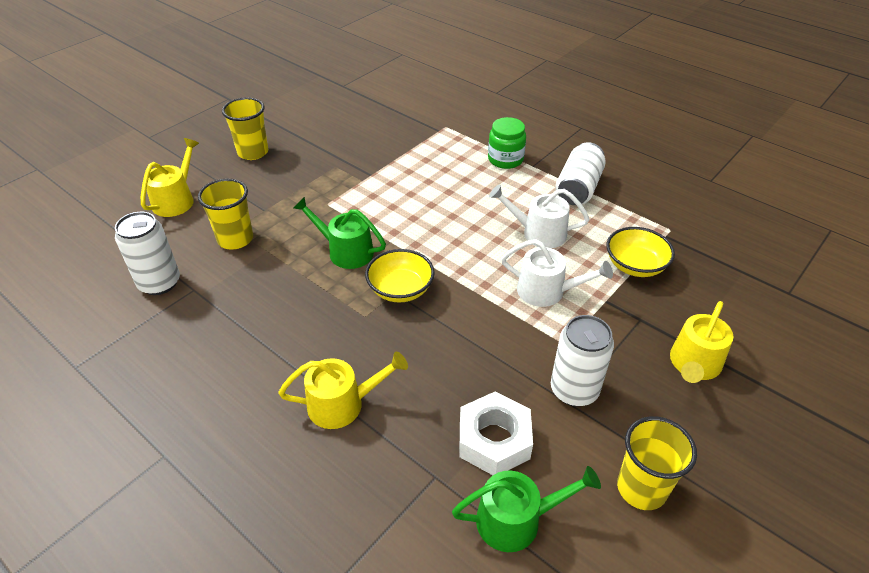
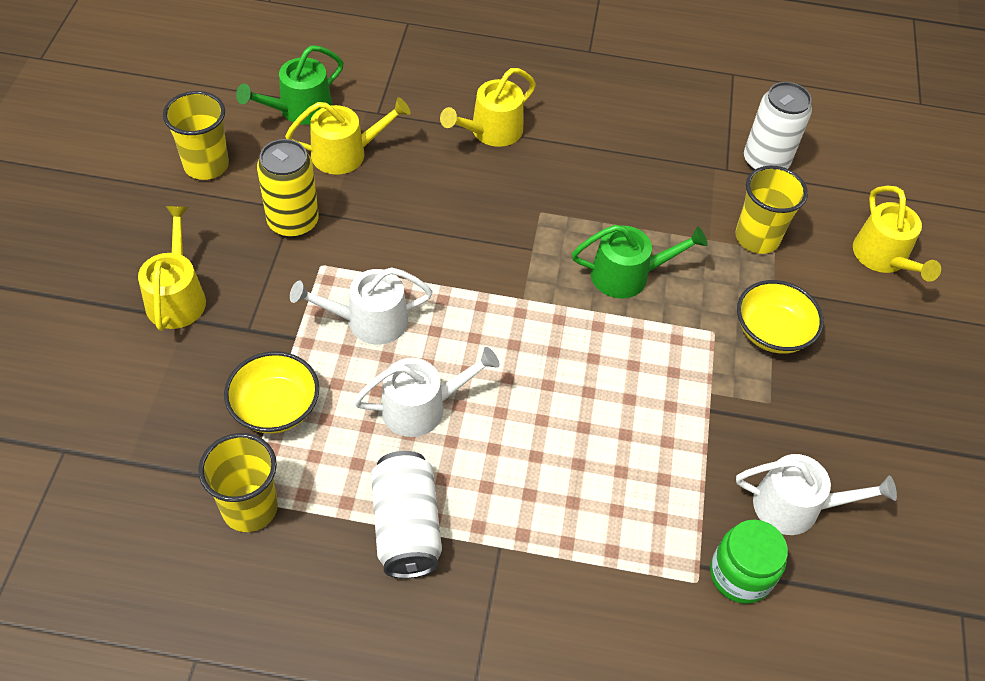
camera: 145 degrees right, 10 degrees up
yellow cup [222,97,268,160] -> yellow cup moved to [198,433,278,532]
yellow bowl [365,249,435,303] -> yellow bowl moved to [737,280,824,354]
white nut [459,392,533,475] -> yellow watering can [285,97,411,175]
green jar [488,117,526,169] -> green jar moved to [710,520,788,604]
white can [551,315,614,406] -> yellow can [257,139,319,238]
none -> white watering can [736,454,897,535]

